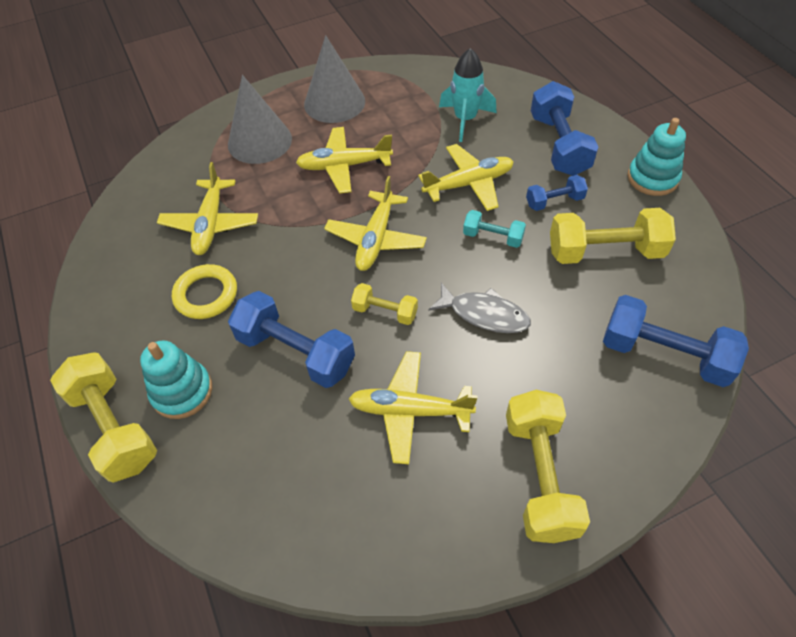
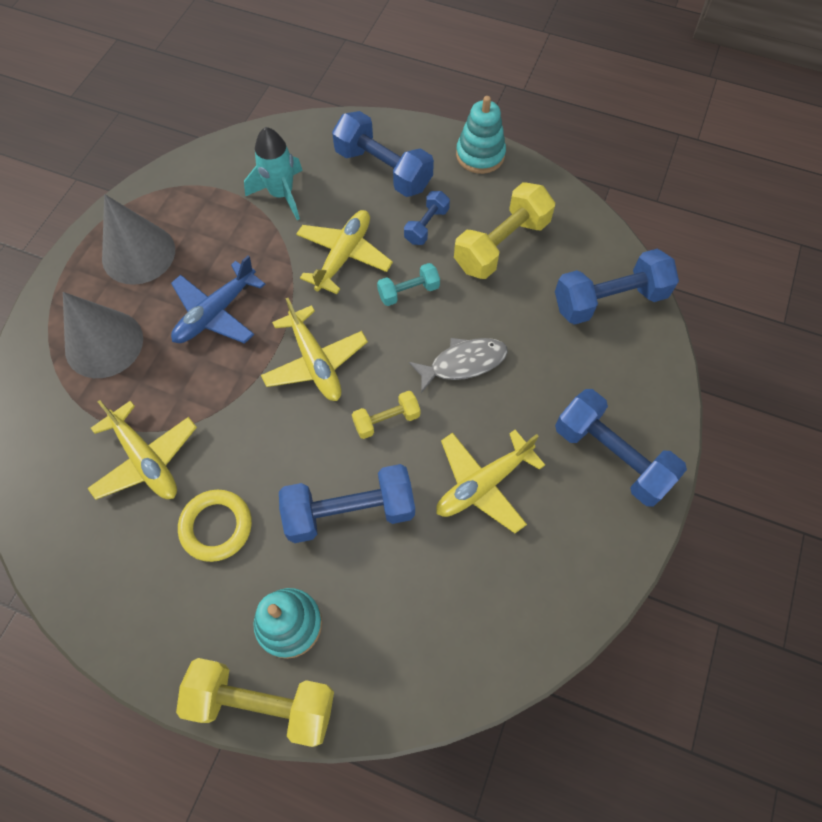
camera: 45 degrees left, 10 degrees up
yellow plane [296,127,393,194] -> blue plane [171,256,265,344]
yellow dumbbell [506,390,590,543] -> blue dumbbell [555,389,687,507]

